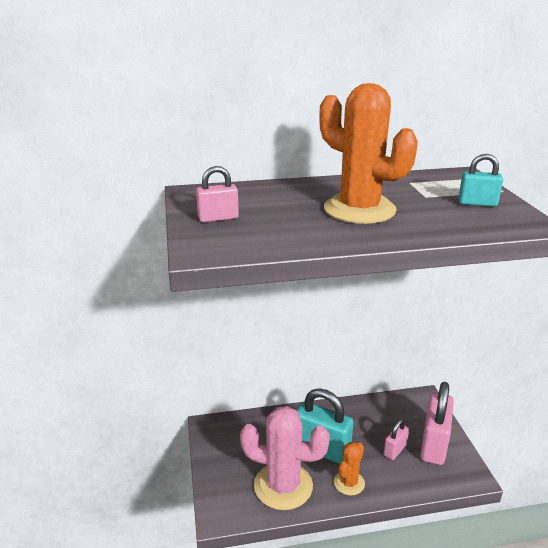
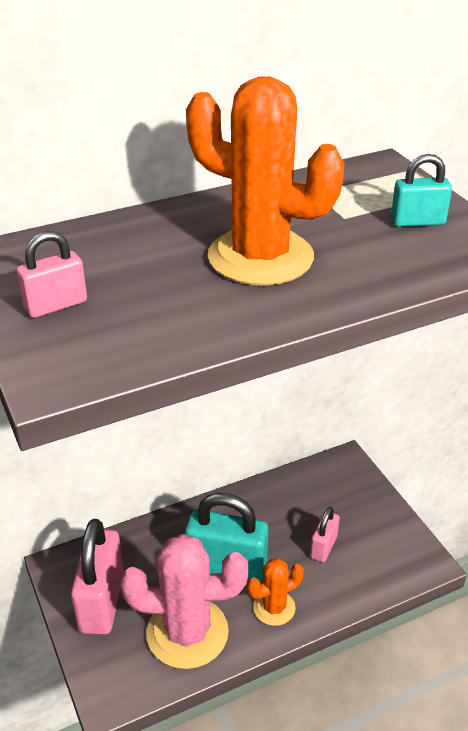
camera: 15 degrees left, 10 degrees up
orange cactus [334,442,365,496] -> orange cactus turned 45 degrees clockwise [247,558,304,626]
pink padlock [420,382,454,465] -> pink padlock moved to [71,519,124,635]

